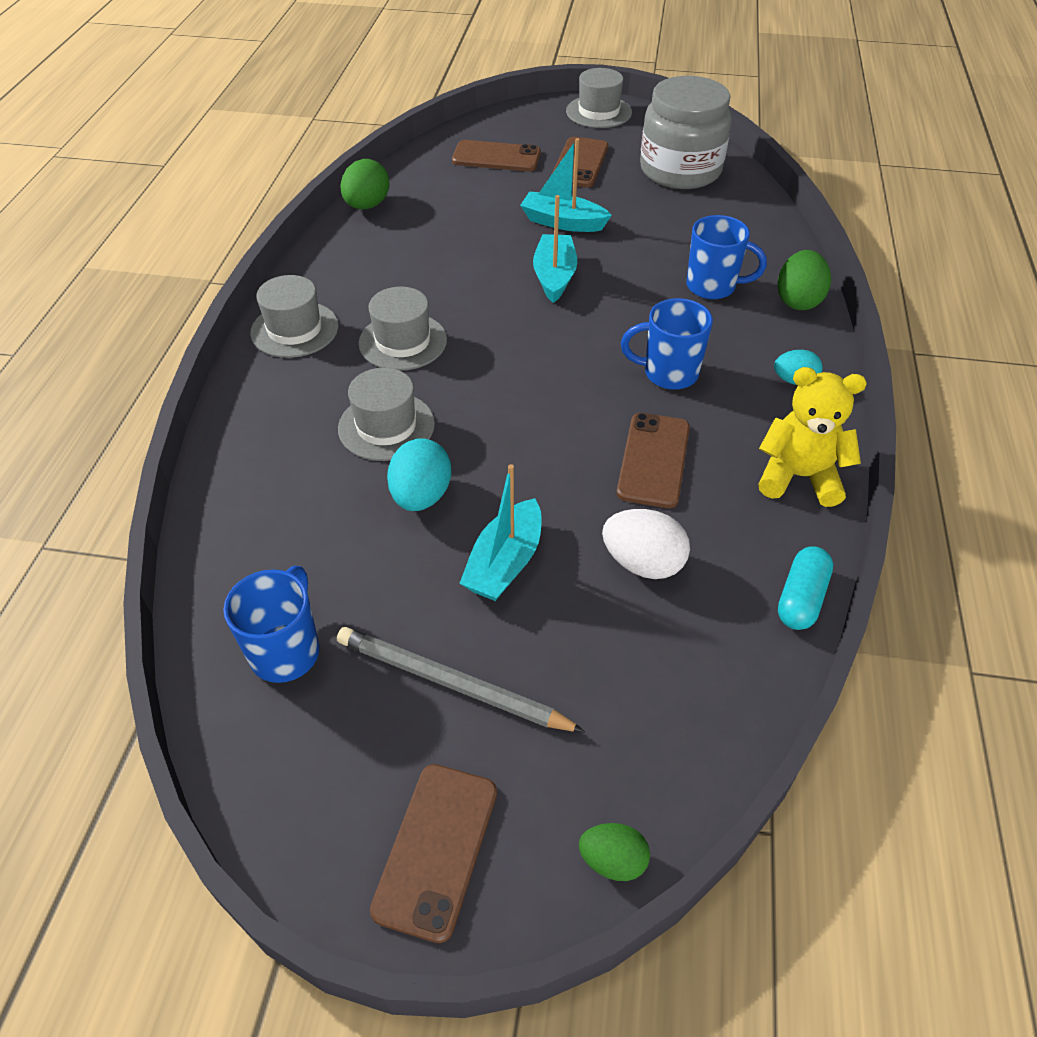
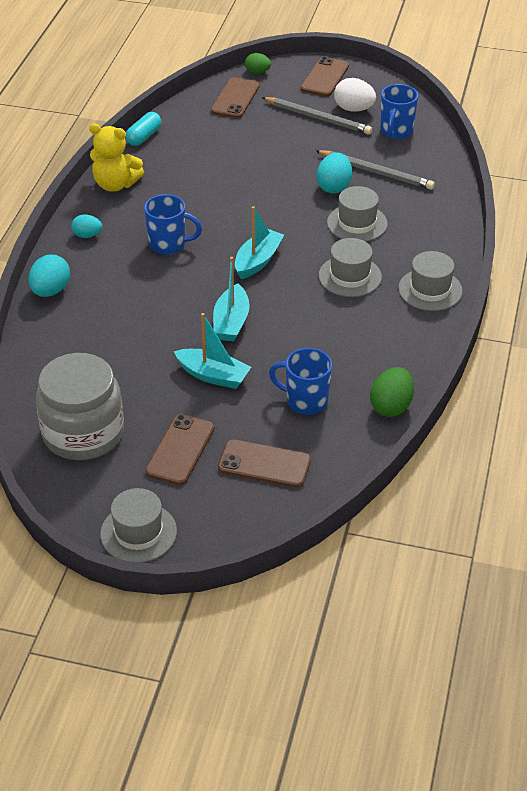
camera: 175 degrees left, 5 degrees down
turquoise boat [459,464,541,601] -> turquoise boat moved to [235,206,284,279]
white egg [602,509,690,579] -> white egg moved to [334,78,376,112]
brown phone [617,413,690,508] -> brown phone moved to [211,77,260,118]
blue mug [686,215,767,300] -> blue mug moved to [269,348,332,415]
green egg [777,250,831,310] -> turquoise egg [28,254,70,297]
none -> grey pencil [315,150,435,190]

